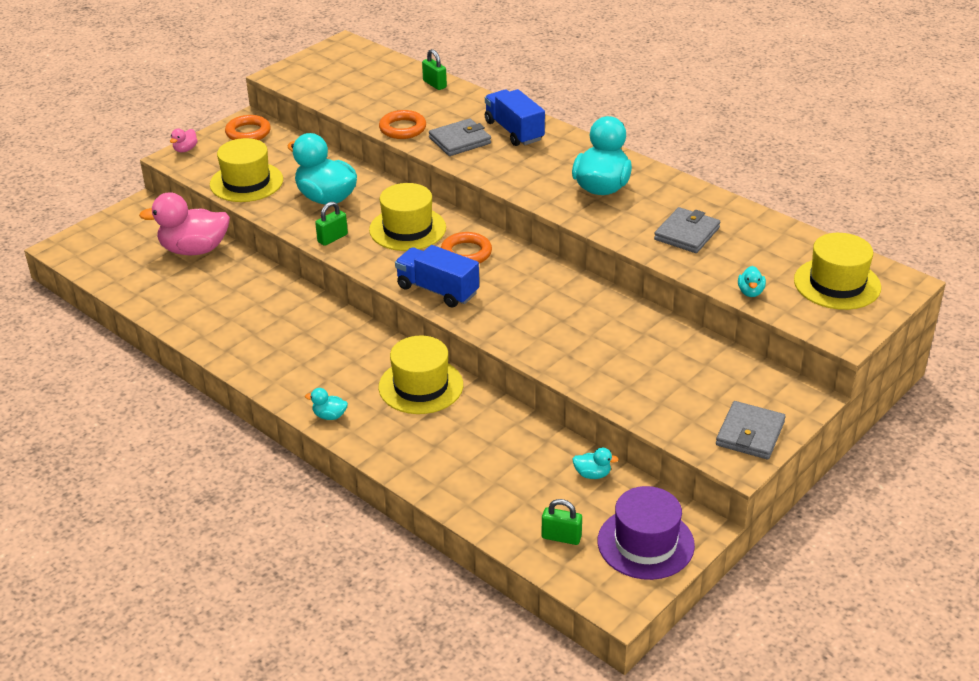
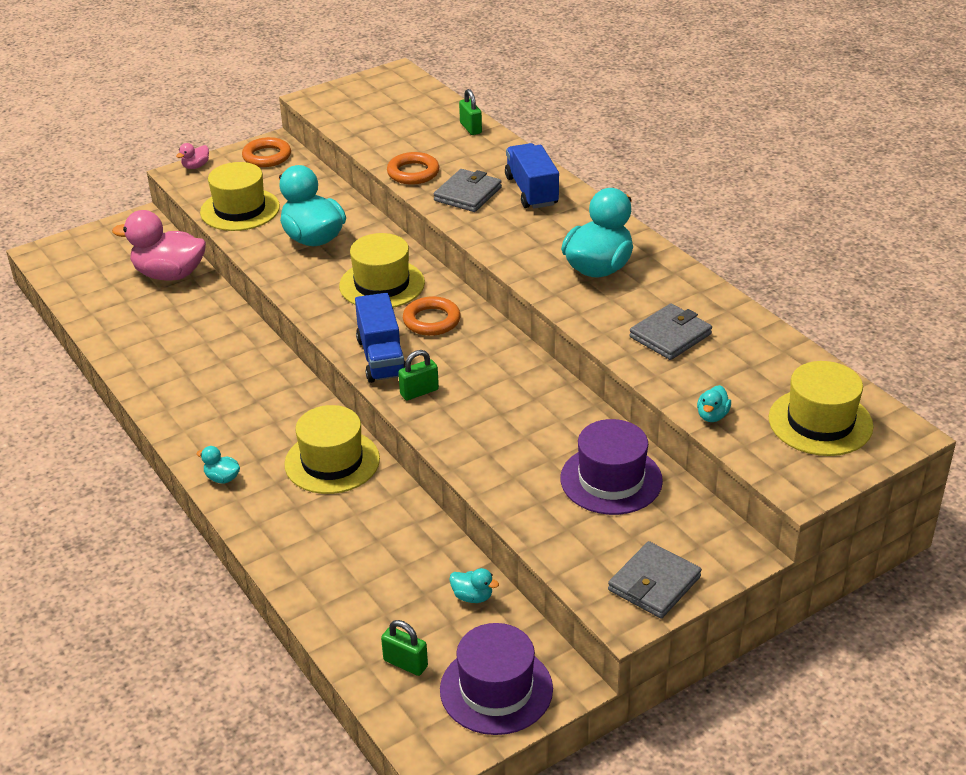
camera: 15 degrees right, 0 degrees up
green padlock [315,202,348,246] -> green padlock moved to [398,350,439,400]
blue truck [395,245,479,308] -> blue truck turned 150 degrees counterclockwise [355,293,405,383]
grey wallet [429,118,491,156] -> grey wallet turned 45 degrees counterclockwise [434,169,502,212]
none -> purple hat [560,419,663,515]

